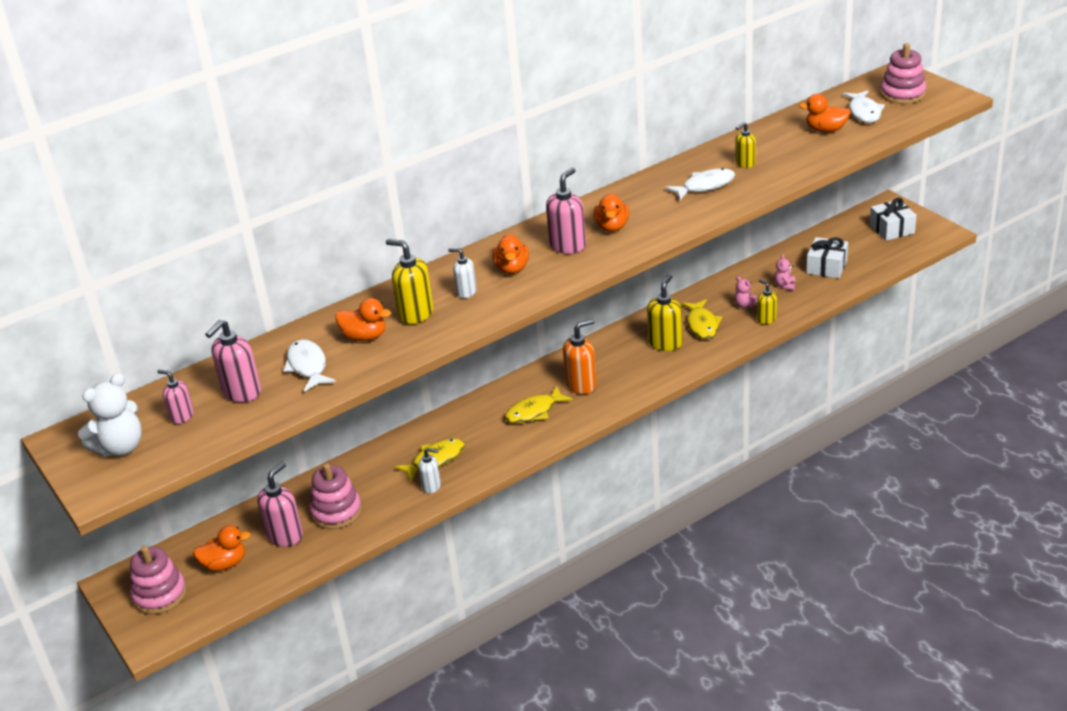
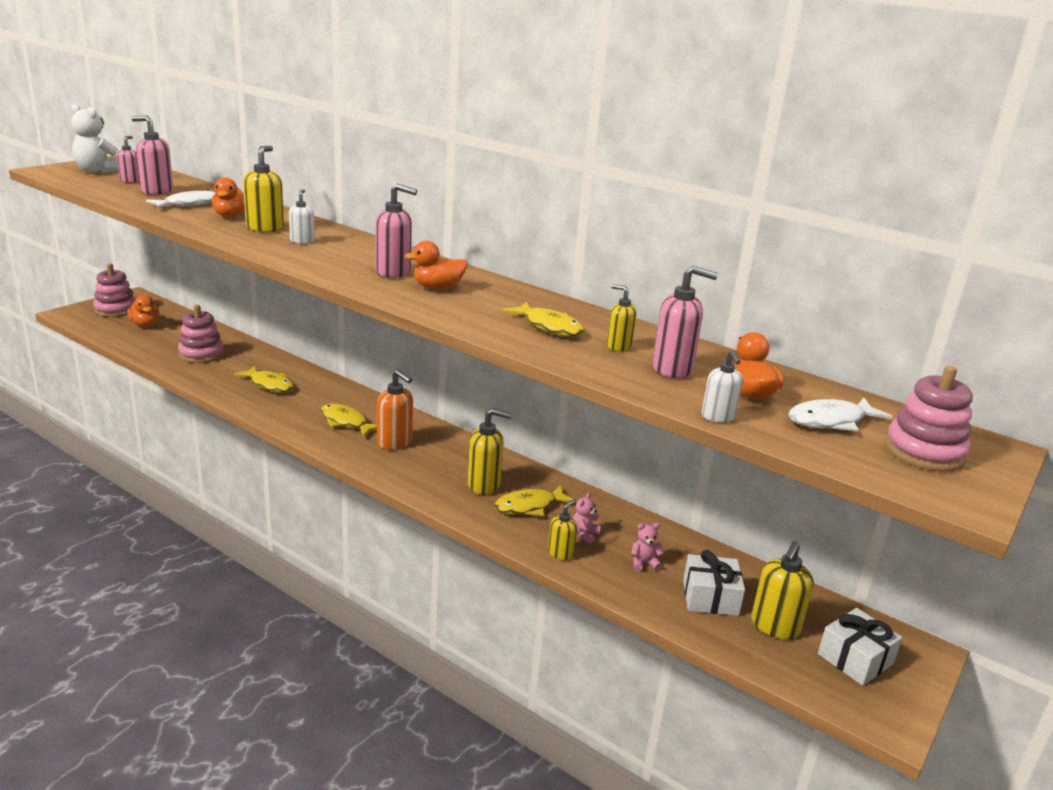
camera: 65 degrees right, 10 degrees down
pink soap dispenser [257,462,303,547] -> pink soap dispenser moved to [652,266,718,378]
white soap dispenser [418,448,441,494] -> white soap dispenser moved to [702,351,743,422]
orange duck [492,234,529,274] -> none
white fish [665,168,735,200] -> yellow fish [502,301,584,337]
none -> yellow soap dispenser [751,541,814,639]

